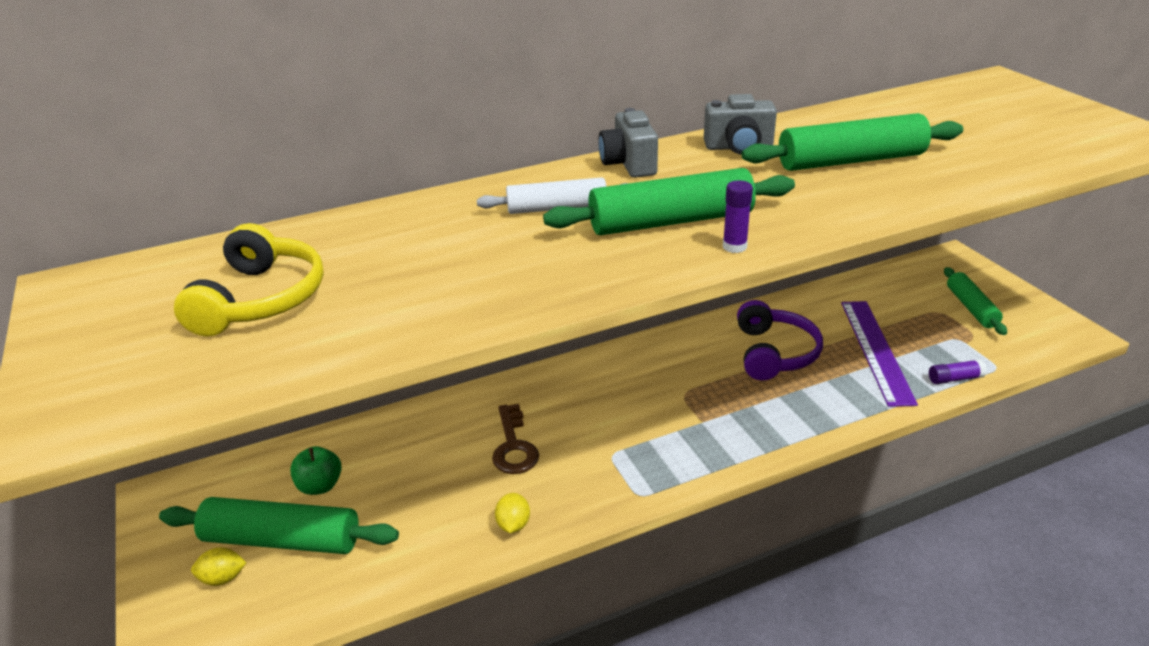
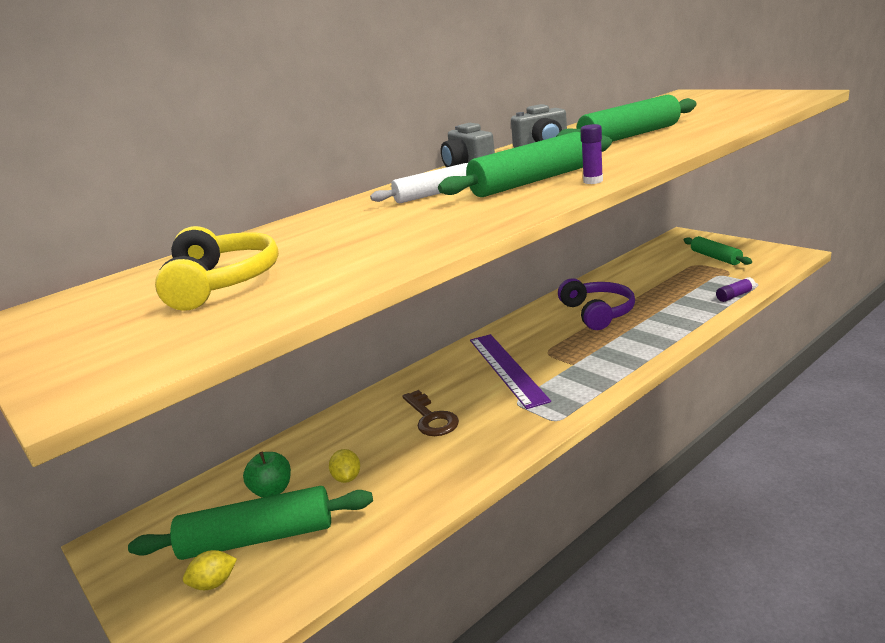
camera: 15 degrees left, 10 degrees down
yellow lemon [495,493,530,533] -> yellow lemon moved to [329,449,360,483]
purple ruler [841,301,918,407] -> purple ruler moved to [470,334,551,409]

